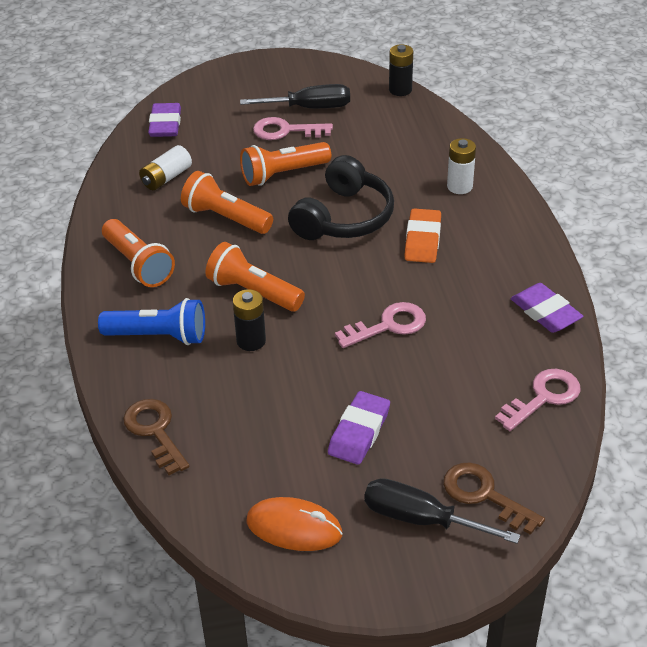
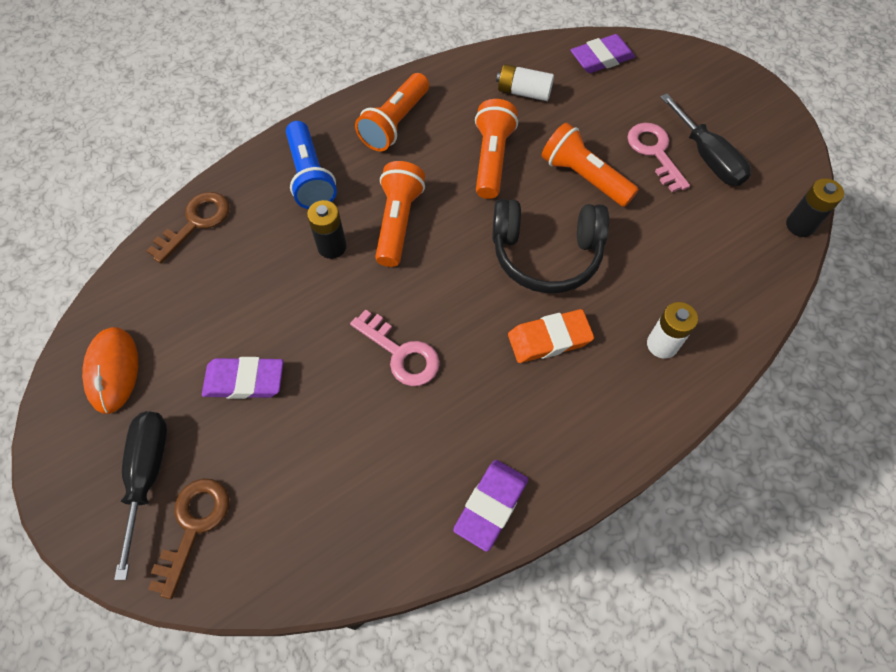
camera: 65 degrees right, 20 degrees up
pink key [495,369,581,431] -> none

